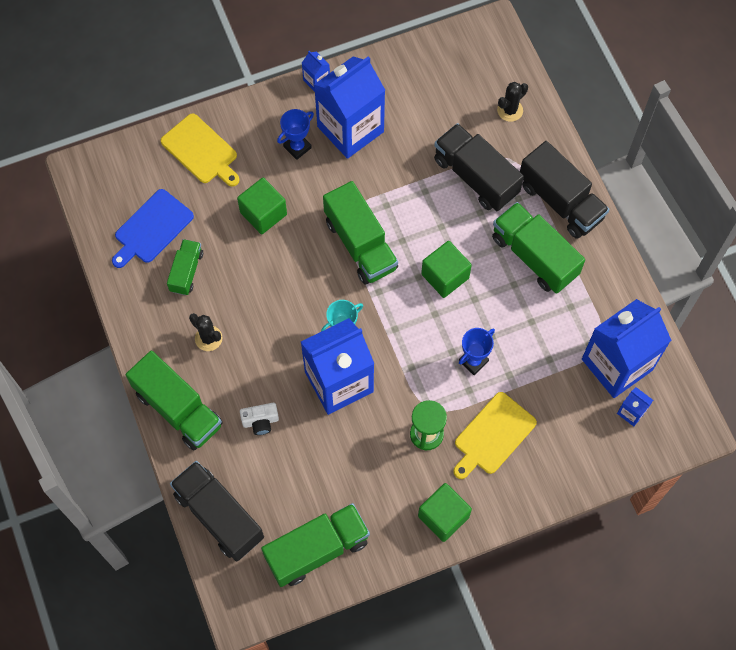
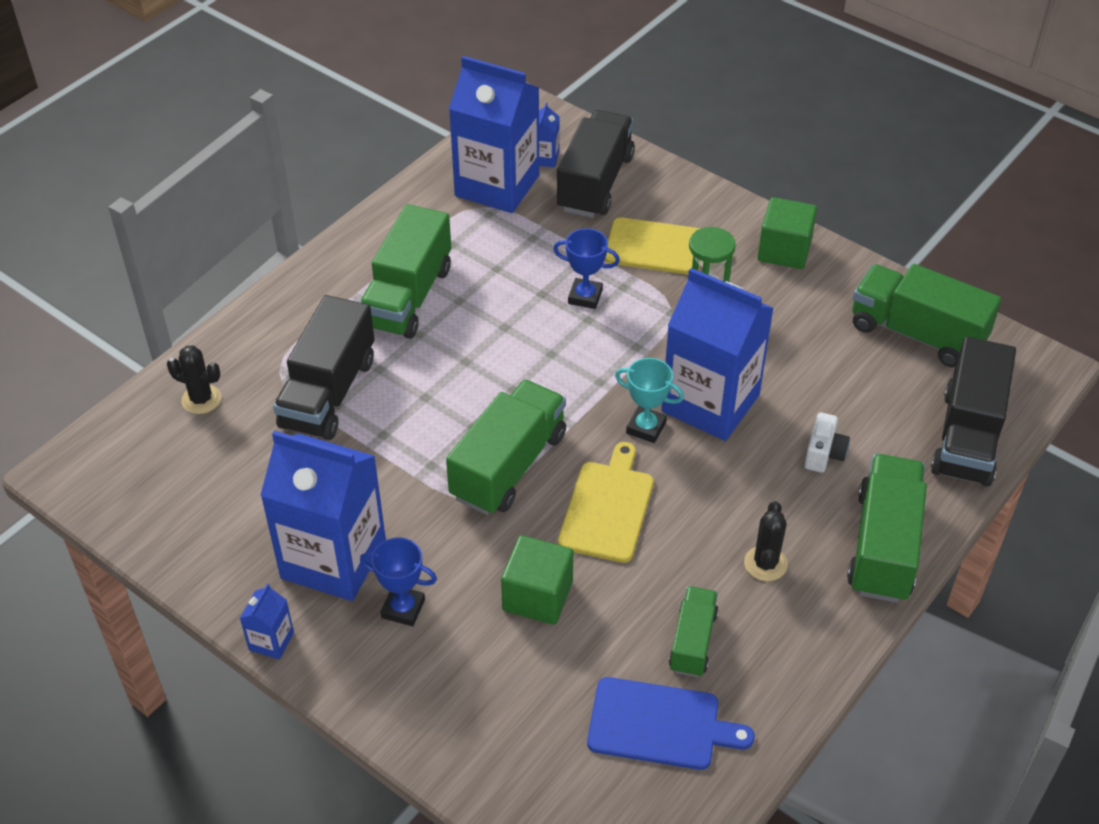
camera: 120 degrees left, 20 degrees down
yellow cutting board [161,113,239,187] -> yellow cutting board moved to [558,442,654,563]
green truck [167,239,203,295] -> green truck turned 120 degrees clockwise [669,586,719,677]
white camera [240,403,279,435] -> white camera turned 60 degrees clockwise [804,412,850,473]
green cube [421,241,472,298] -> none
black truck [520,141,609,239] -> black truck moved to [557,110,635,218]

